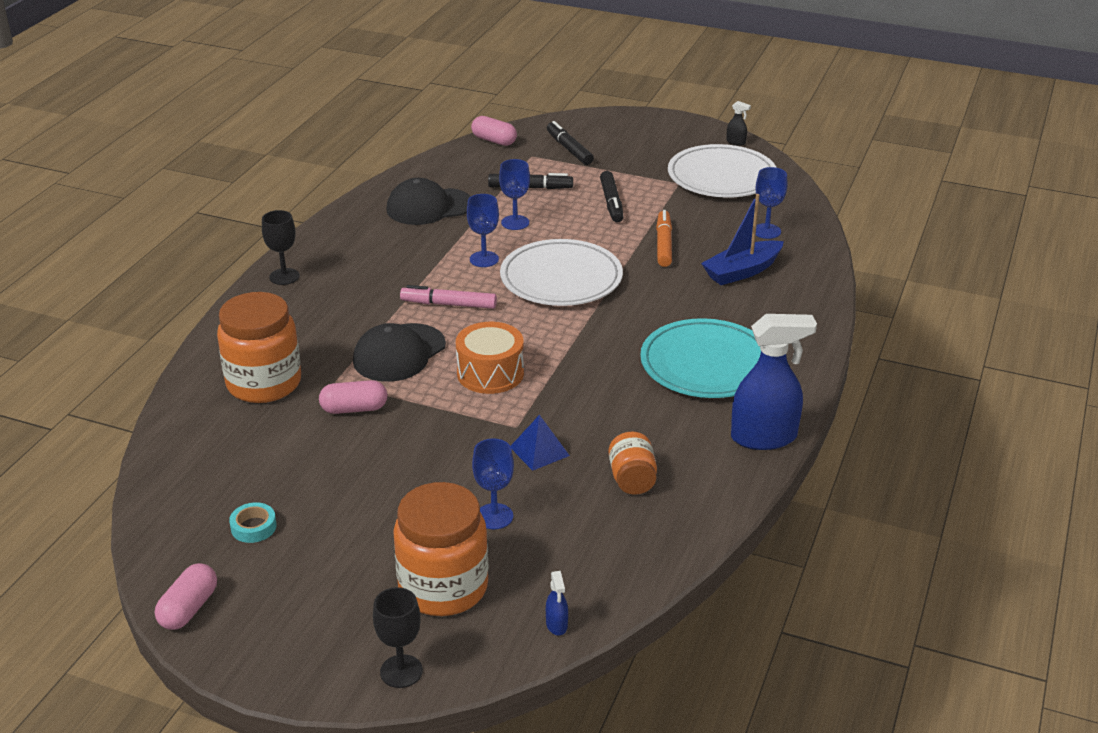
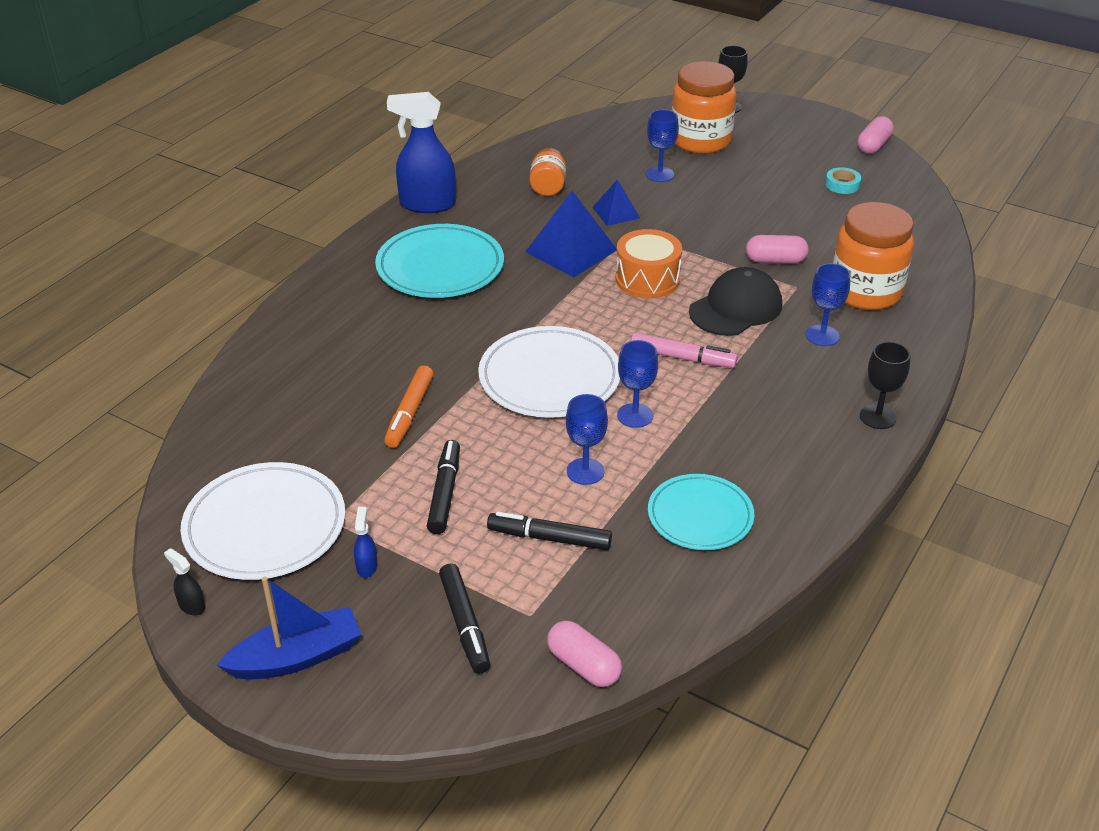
camera: 170 degrees left, 5 degrees up
black cap [387,178,471,225] -> turquoise plate [648,474,754,550]
blue spray bottle [546,571,568,635] -> blue spray bottle moved to [354,507,377,578]
blue boat [701,194,784,285] -> blue boat moved to [217,577,362,680]
blue goblet [756,167,787,239] -> blue goblet moved to [806,263,850,346]
none -> blue pyramid [525,191,617,277]

